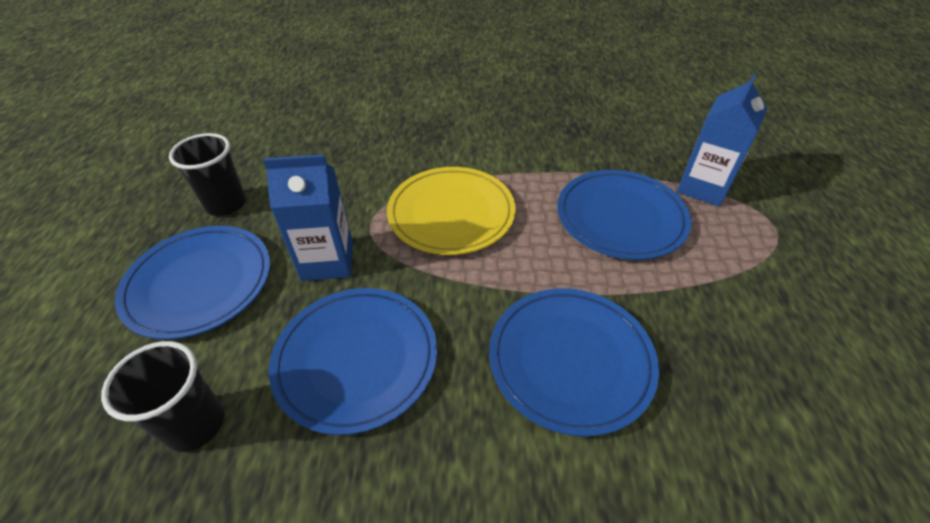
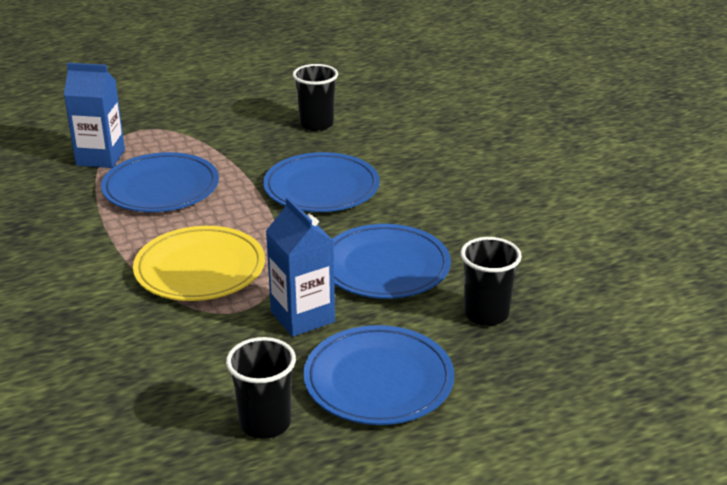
camera: 115 degrees left, 15 degrees down
none -> black cup [293,64,338,131]

